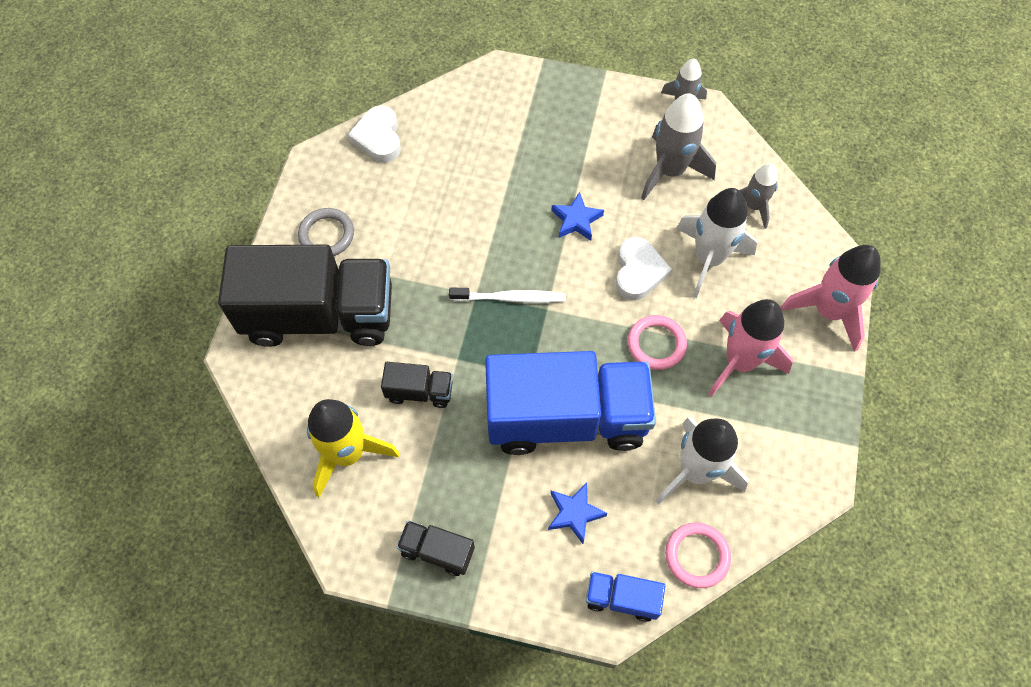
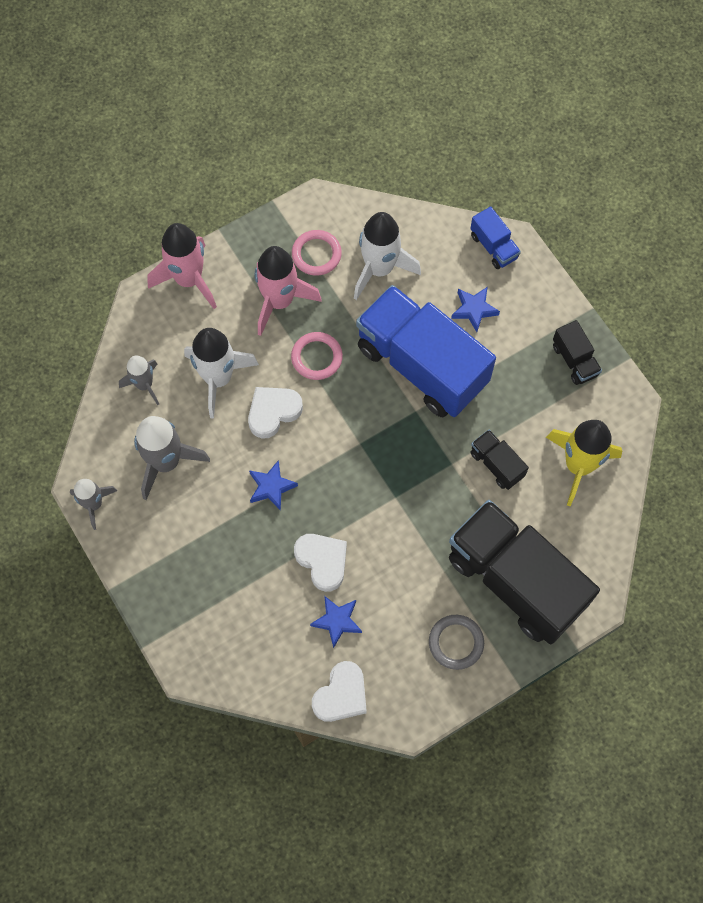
camera: 135 degrees left, 5 degrees up
white toothbrush [449,288,566,303] -> none
pink ring [665,523,731,588] -> pink ring moved to [292,230,342,276]
none -> white heart [294,534,347,592]
none -> blue star [310,596,362,648]

